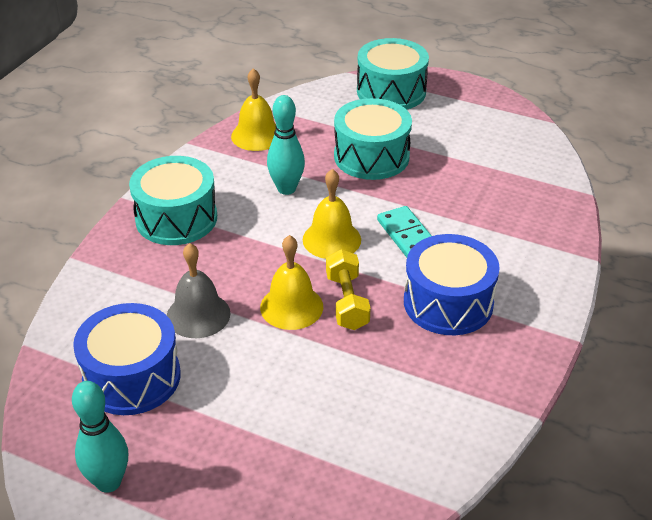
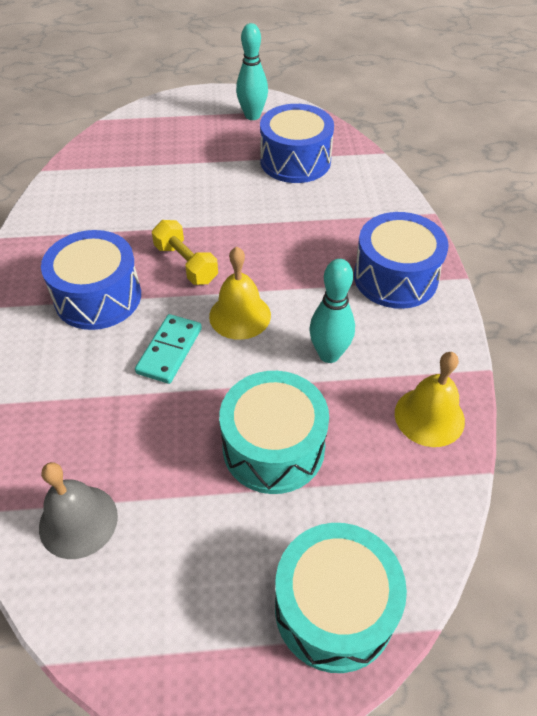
camera: 150 degrees right, 10 degrees up
turquoise drum [129,156,217,245] -> blue drum [354,212,449,309]
grey bell [167,243,230,338] -> grey bell moved to [39,462,118,559]
yellow bell [260,235,323,330] -> none
turquoise domino [377,206,432,257] -> turquoise domino turned 75 degrees clockwise [135,314,202,384]

